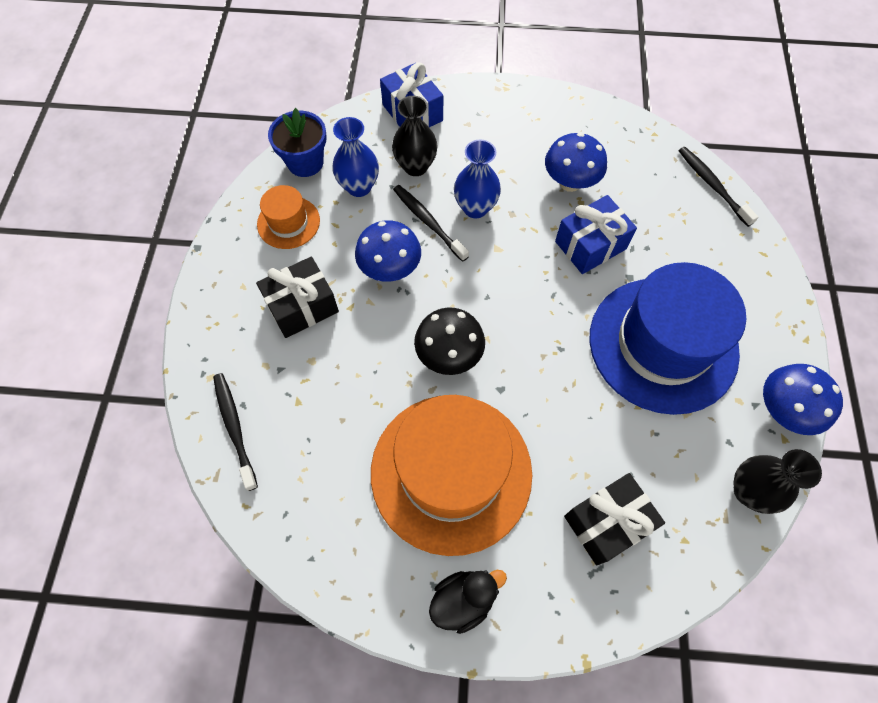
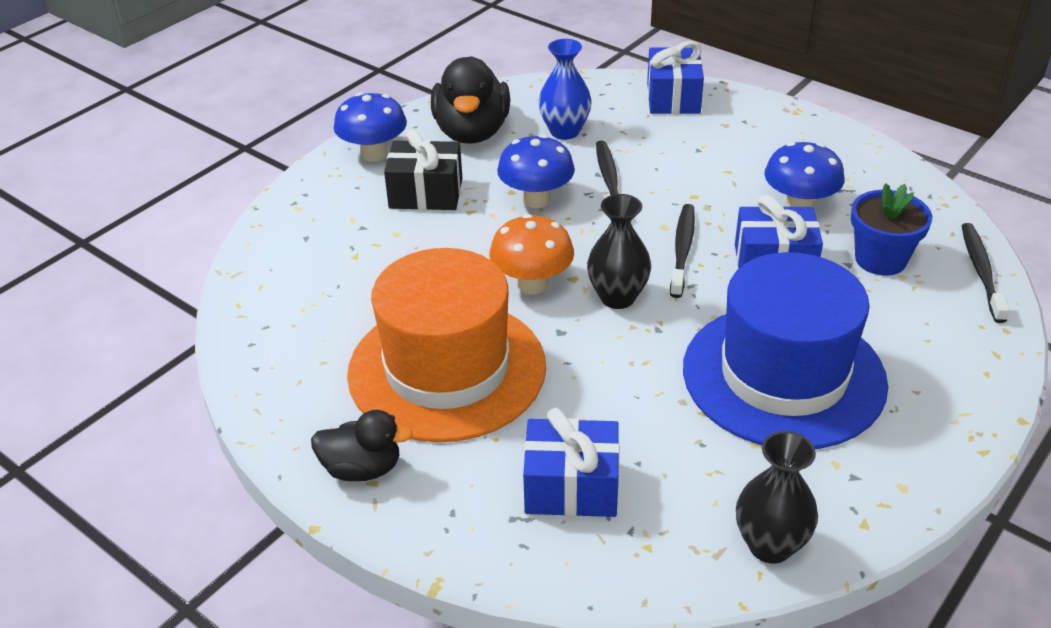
camera: 35 degrees right, 25 degrees down
black toothbrush [213,373,258,491] -> black toothbrush moved to [670,204,695,298]
orange hat [257,185,320,249] -> black duck [431,56,510,144]
blue flower pot [268,108,327,177] -> blue flower pot moved to [851,183,933,276]
black vase [392,96,438,176] -> black vase moved to [587,194,651,309]
black mushroom [414,307,485,375] -> orange mushroom [490,214,574,294]
blue vase [454,139,501,218] -> none
black gift [564,473,665,565] -> blue gift [523,408,620,517]
blue mushroom [763,364,843,435] -> blue mushroom moved to [334,92,407,162]

